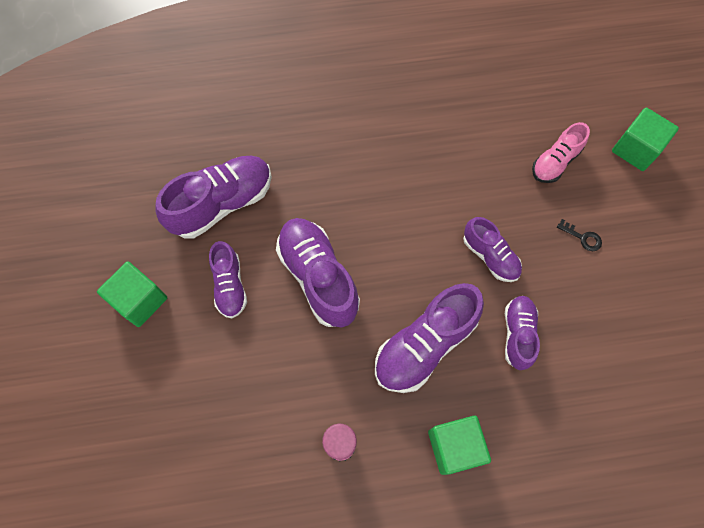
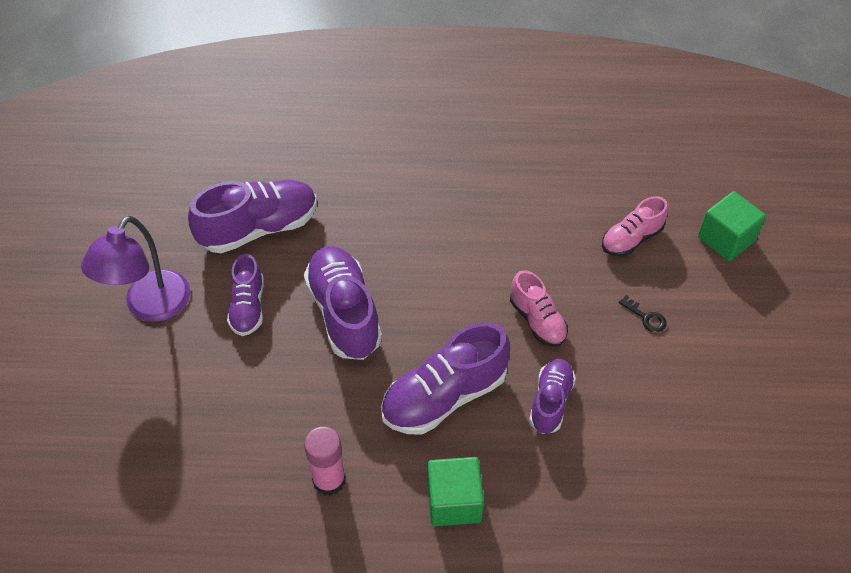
camera: 10 degrees right, 15 degrees down
green cube [97,262,167,327] -> purple lamp [81,216,190,322]
purple shoe [463,217,522,282] -> pink shoe [510,270,568,347]

